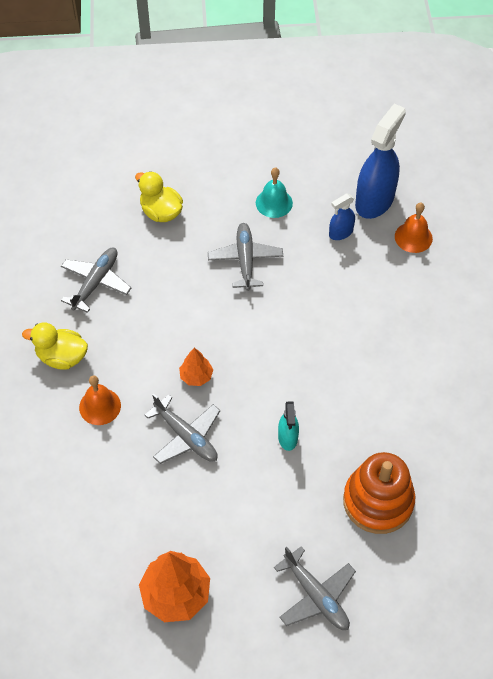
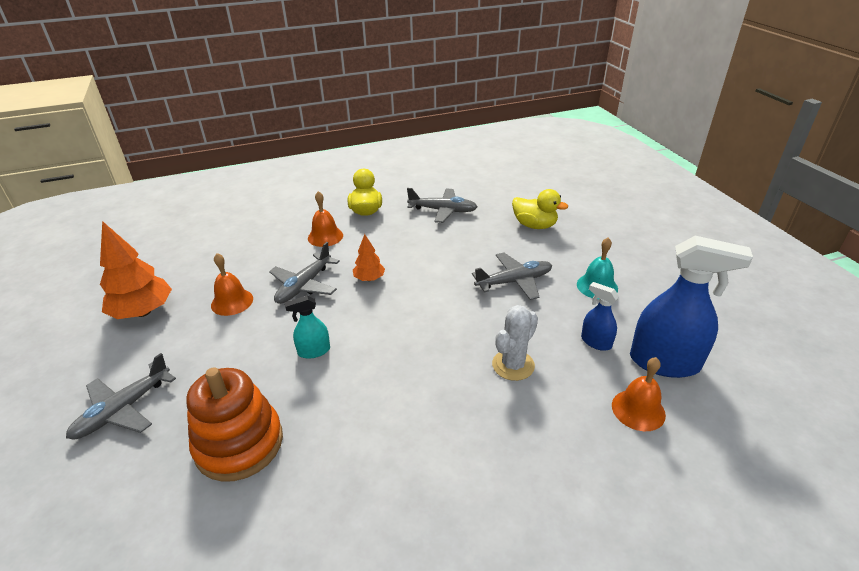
camera: 75 degrees right, 20 degrees down
yellow duck [135,171,183,222] -> yellow duck turned 90 degrees clockwise [512,189,568,229]
none -> orange bell [211,253,253,316]
none -> white cactus [492,305,538,381]

